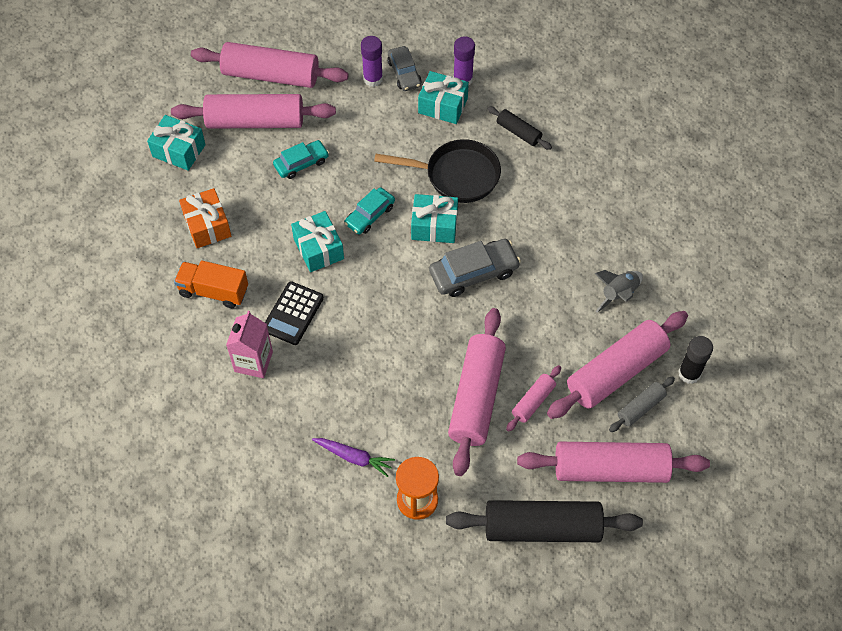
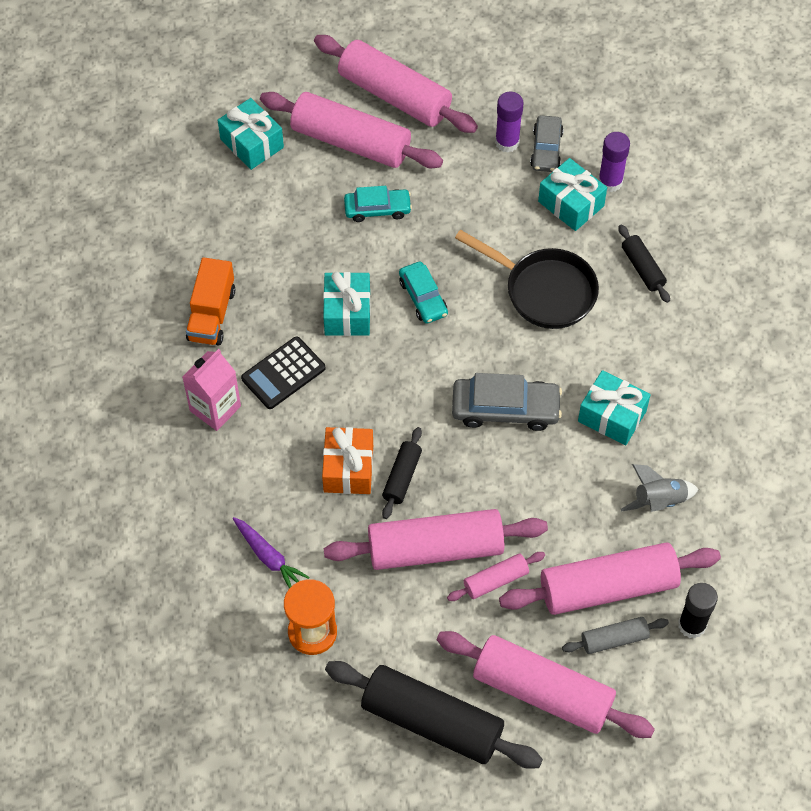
camera: 25 degrees right, 0 degrees up
orange truck [174,261,248,308] -> orange truck turned 120 degrees counterclockwise [186,257,235,346]
orange gift [179,188,231,248] -> orange gift moved to [322,427,373,494]
turquoise car [344,187,395,235] -> turquoise car turned 90 degrees counterclockwise [399,262,448,324]
turquoise gift [411,194,458,243] -> turquoise gift moved to [578,370,651,445]
pink rolling pin [448,308,506,476] -> pink rolling pin turned 45 degrees clockwise [324,509,548,570]
none -> black rolling pin [382,427,422,519]

